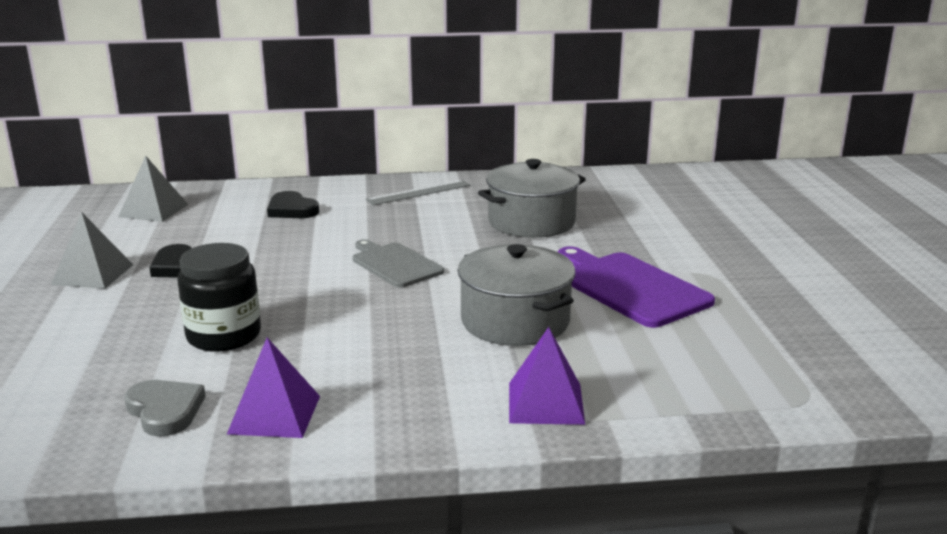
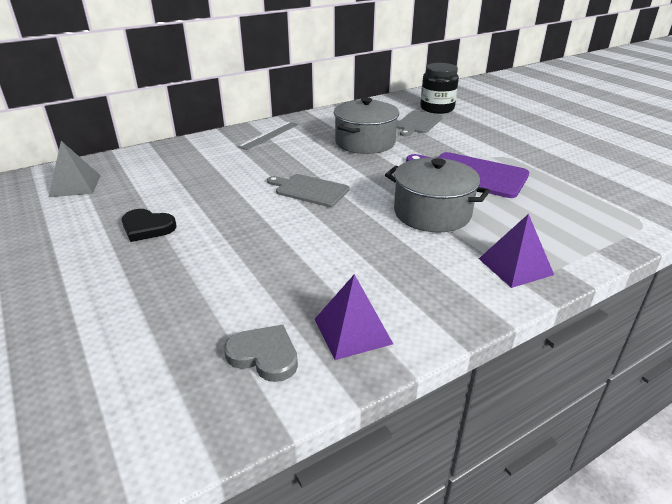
camera: 25 degrees left, 10 degrees up
grey pyramid [51,212,133,289] -> none
black jar [177,243,261,352] -> black jar moved to [420,63,459,114]
black heart [267,191,319,218] -> none
none -> grey cutting board [397,110,443,136]

